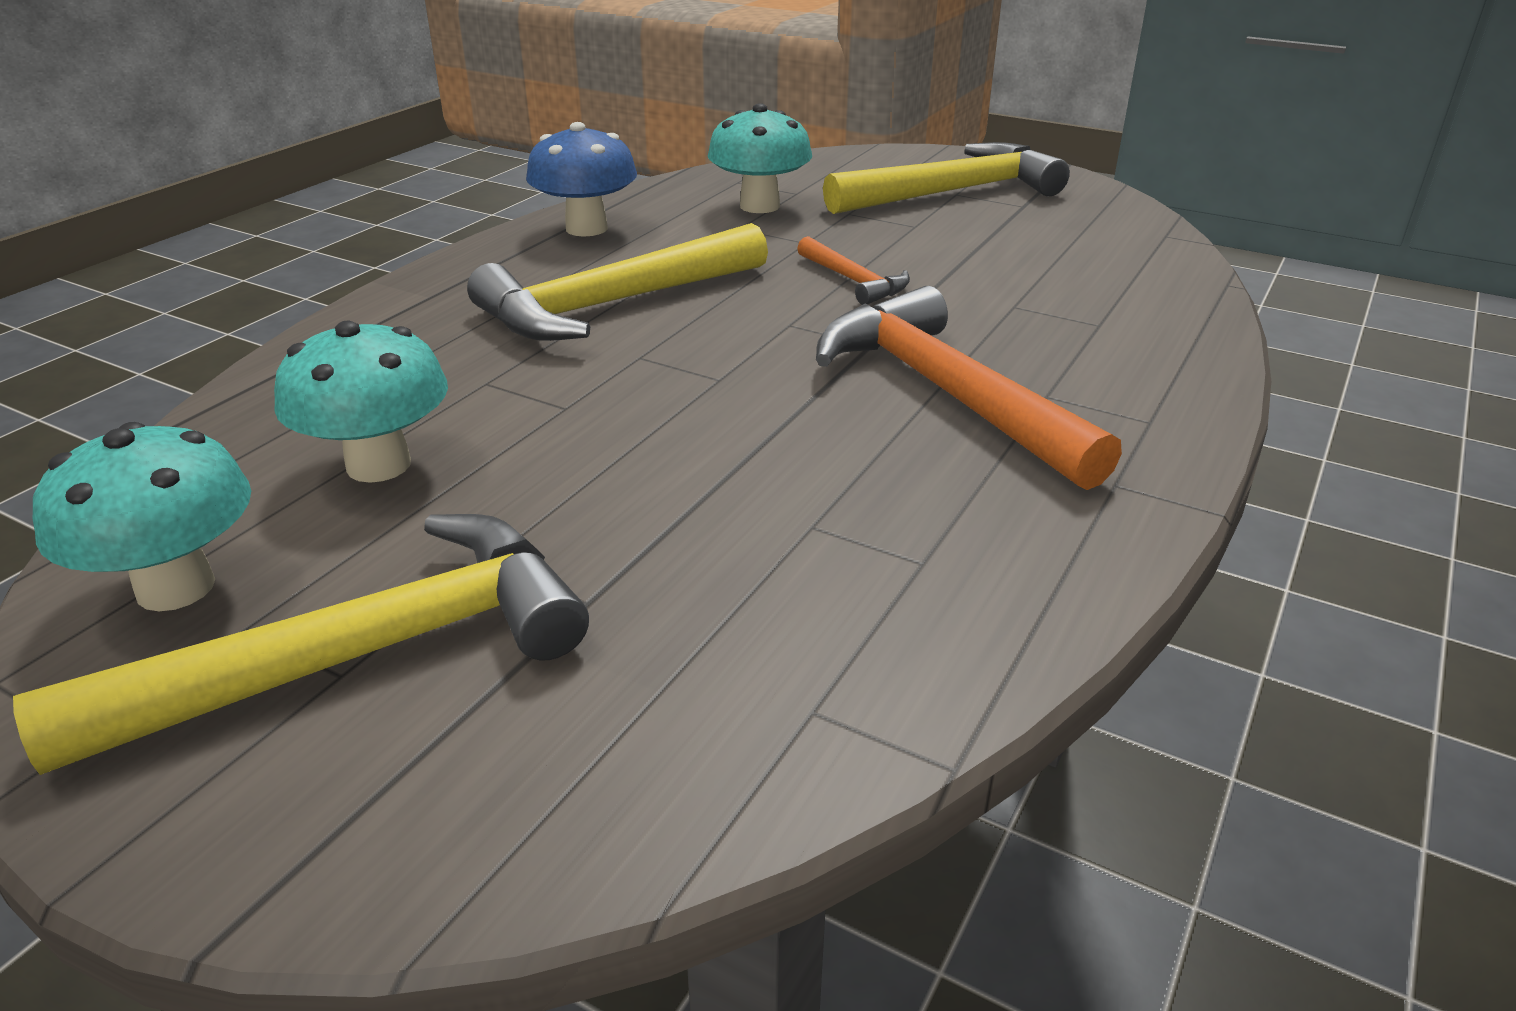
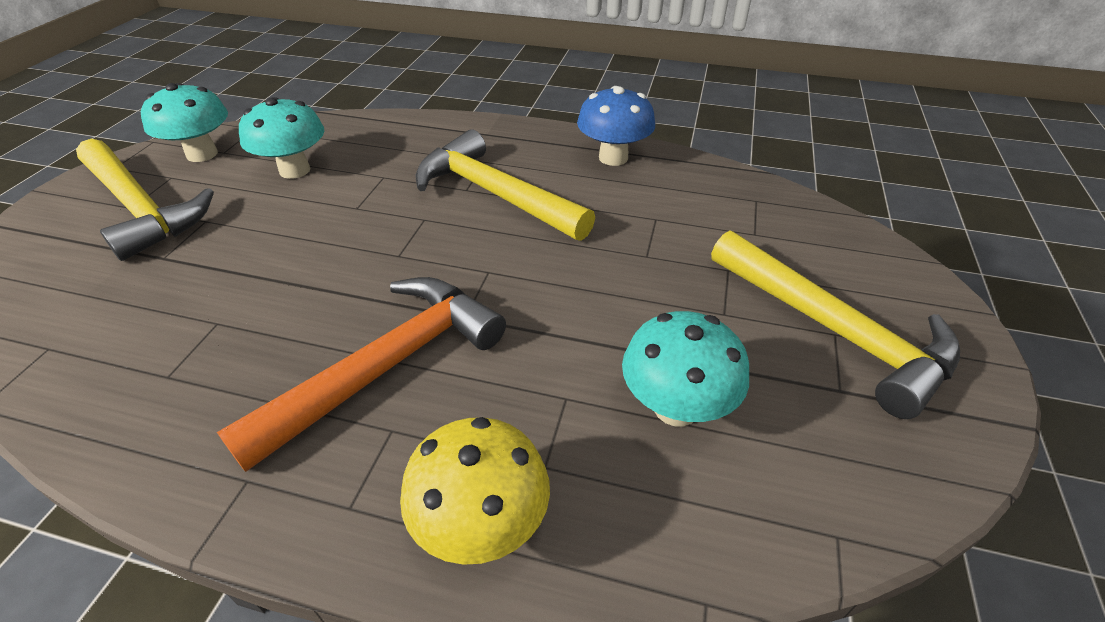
camera: 75 degrees right, 10 degrees up
turquoise mushroom [708,103,812,213] -> turquoise mushroom moved to [622,311,749,427]
orange hammer [797,236,910,305] -> none
none -> yellow mushroom [400,417,550,565]

